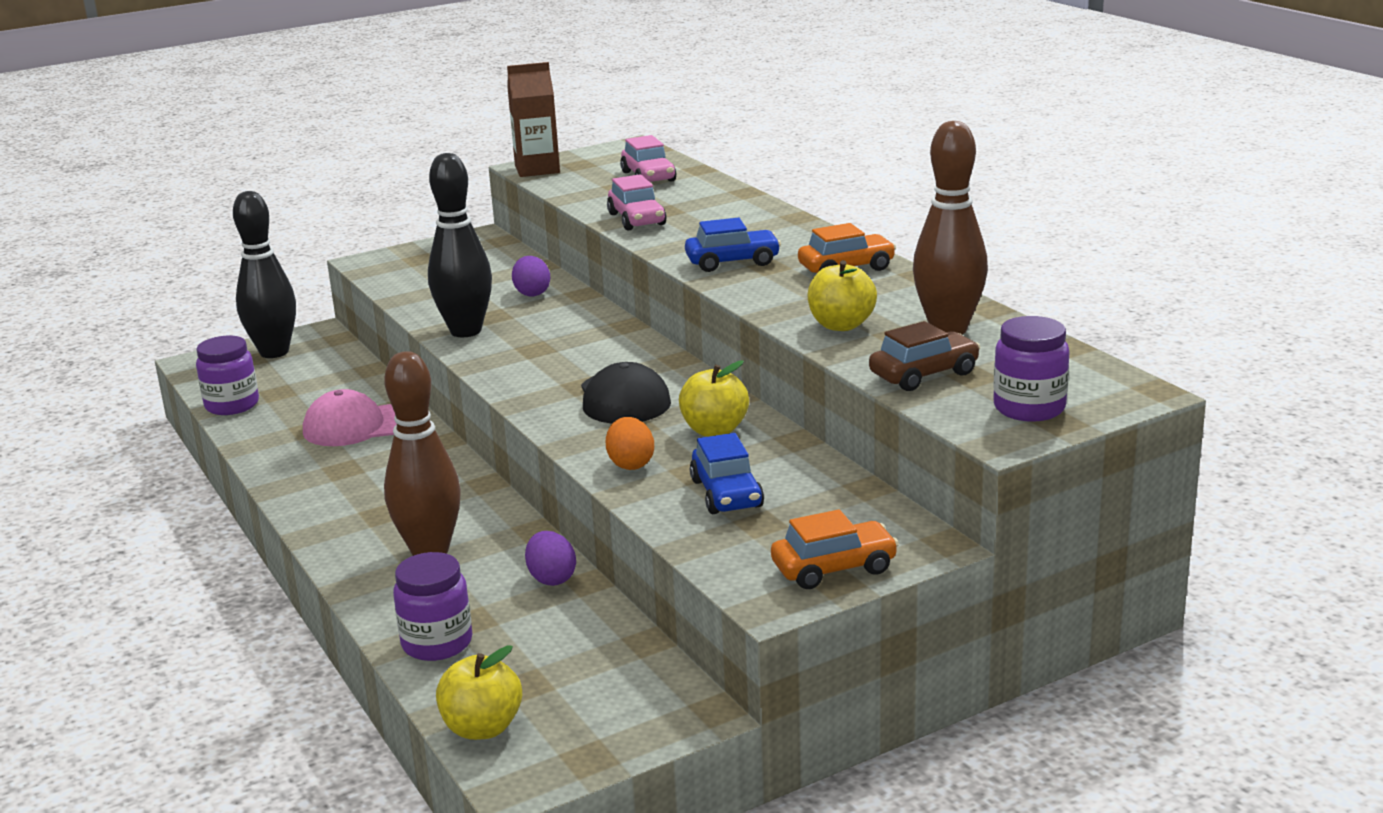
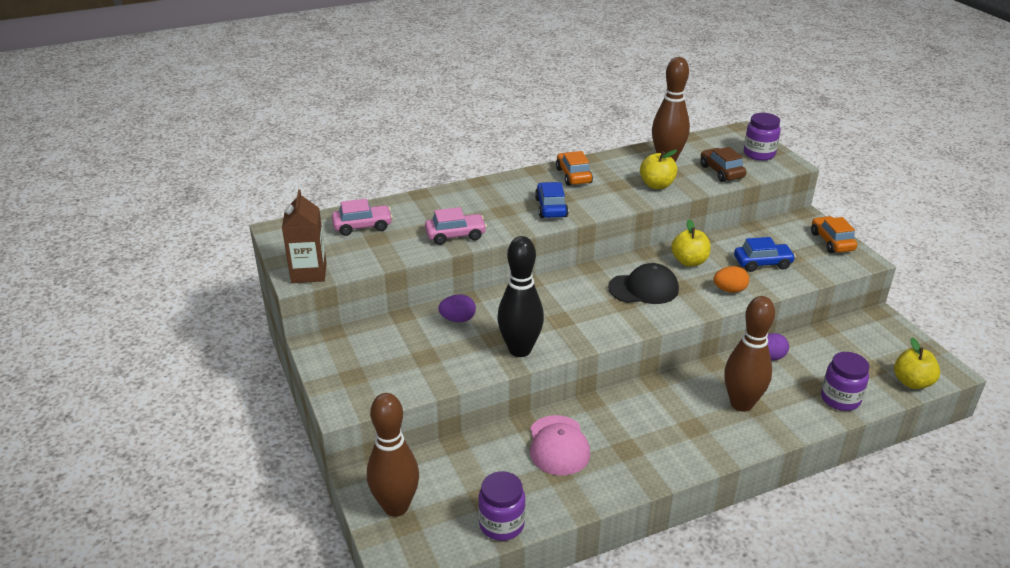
camera: 85 degrees left, 10 degrees up
black bowling pin [233,191,296,358] -> brown bowling pin [367,393,419,517]

